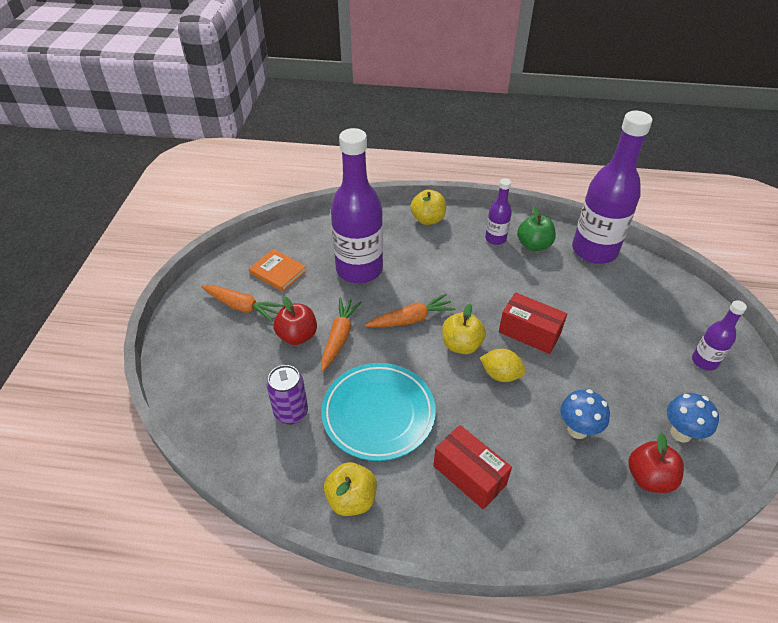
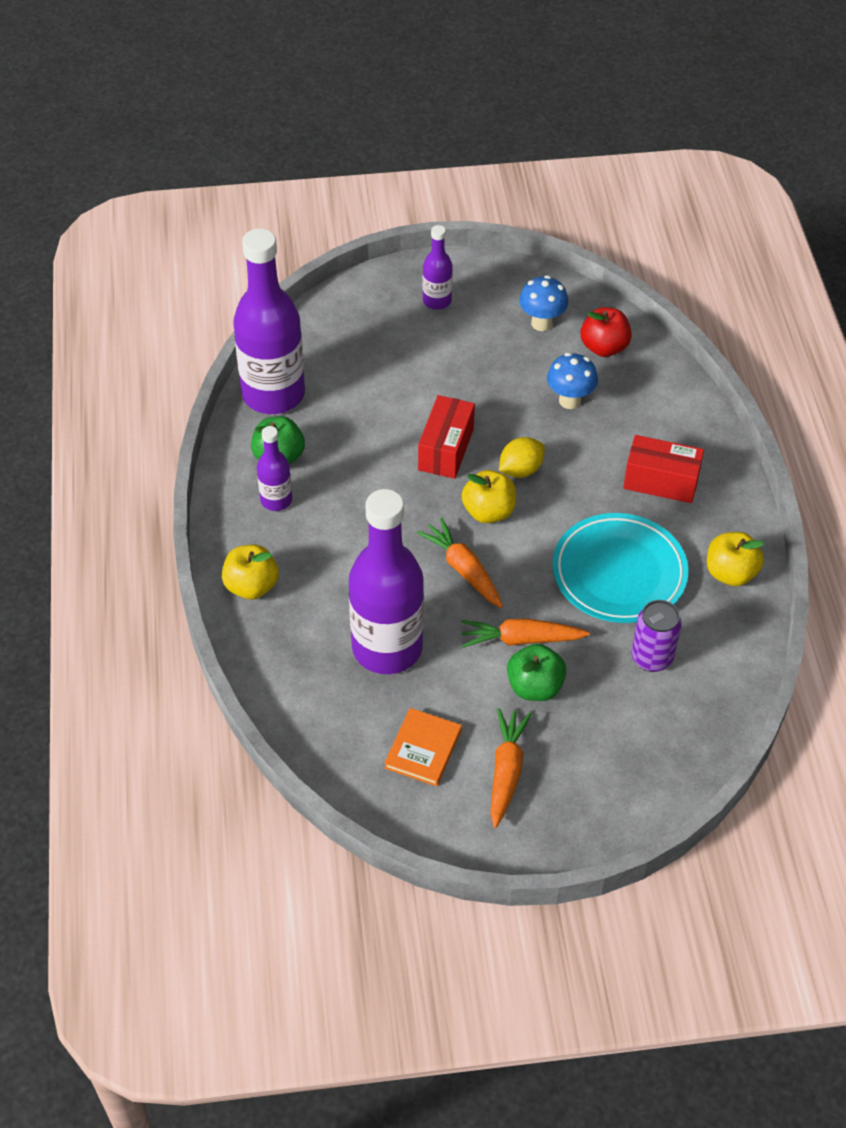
camera: 105 degrees left, 5 degrees up
red apple [273,296,317,345] -> green apple [507,644,567,701]
red box [433,425,512,509] -> red box turned 75 degrees clockwise [623,435,704,503]
yellow lemon [480,349,526,382] -> yellow lemon turned 45 degrees clockwise [499,437,545,478]

